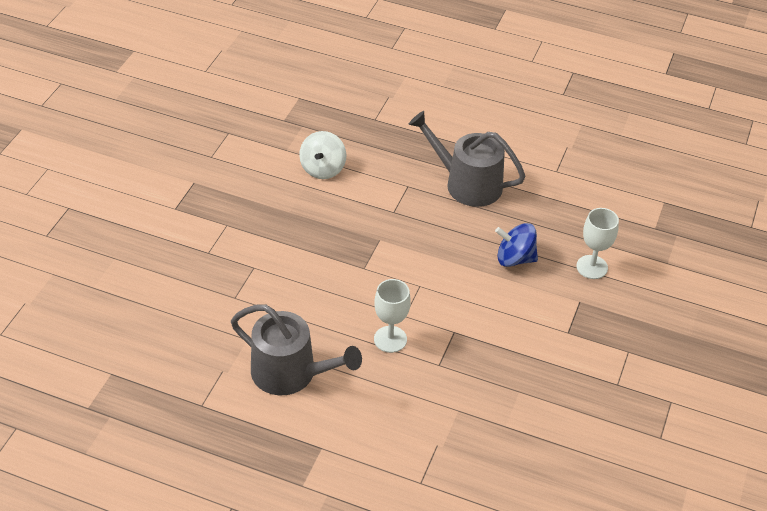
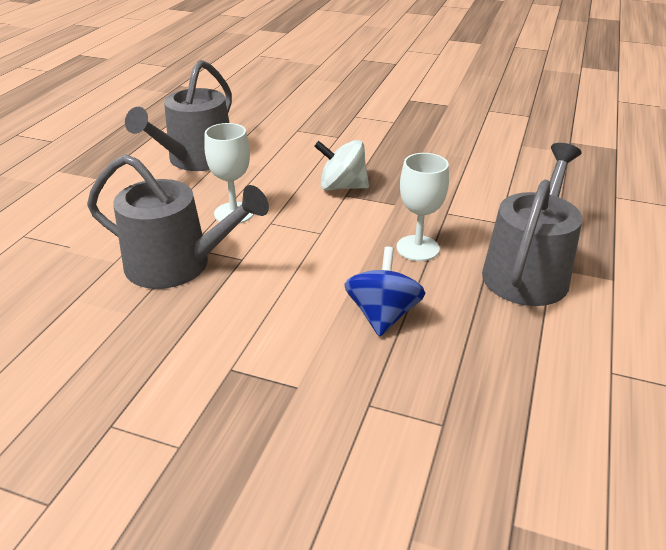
camera: 90 degrees right, 10 degrees down
white spinning top [299,131,346,179] -> white spinning top moved to [314,140,369,190]
white goblet [576,208,619,279] -> white goblet moved to [397,153,449,261]
none -> grey watering can [87,154,269,289]

